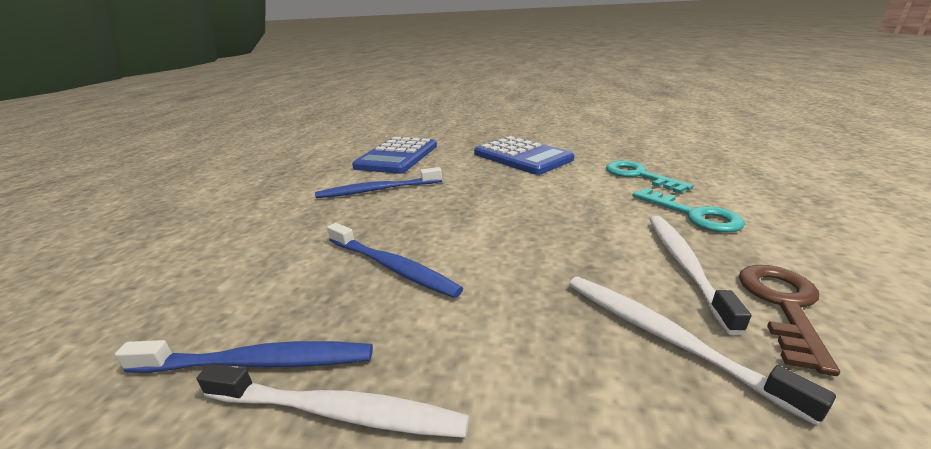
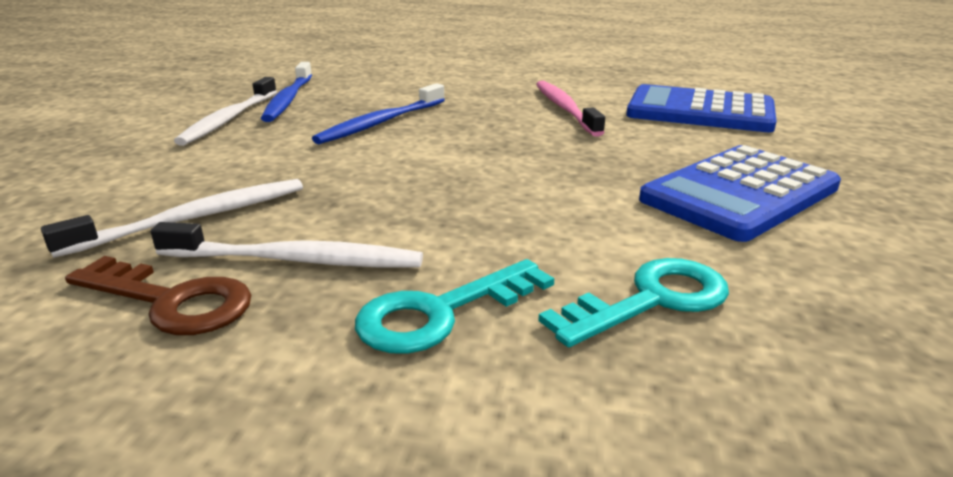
camera: 90 degrees right, 0 degrees up
blue toothbrush [315,167,442,198] -> pink toothbrush [536,81,605,137]

